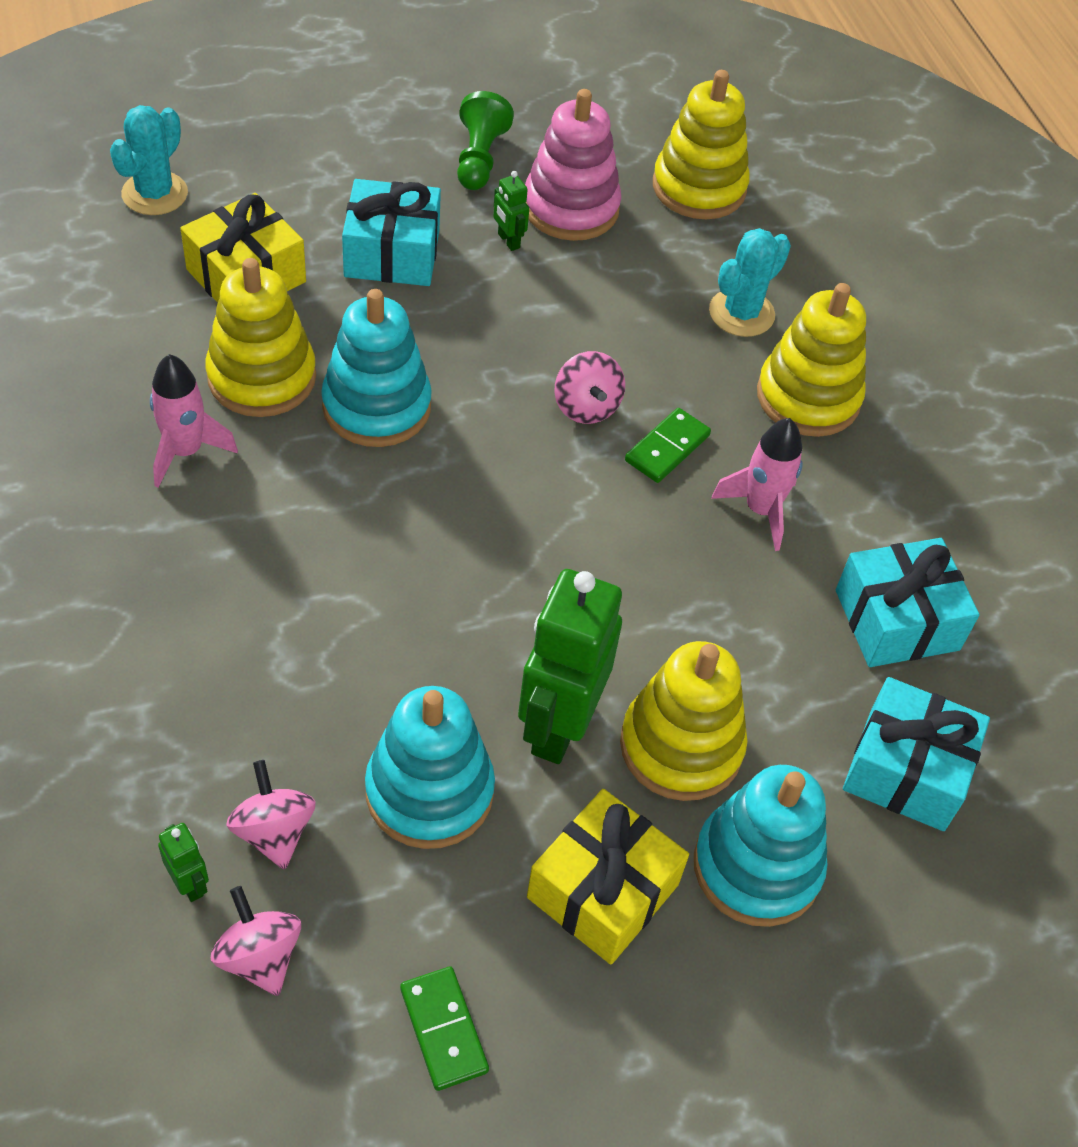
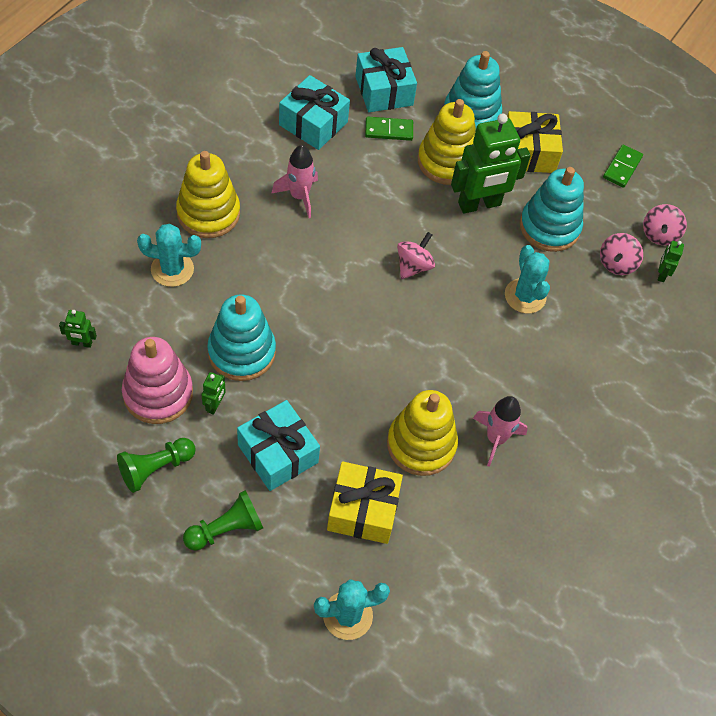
camera: 130 degrees left, 5 degrees up
turquoise stacking toy [321,289,432,447] -> turquoise stacking toy moved to [207,294,276,381]
pink spinning top [555,351,625,424] -> pink spinning top moved to [397,232,435,279]
green domino [625,408,711,483] -> green domino moved to [365,117,413,141]
yellow stacking toy [653,70,750,219] -> green robot [59,310,97,348]
none -> green pawn [183,490,263,551]
none -> turquoise cactus [505,245,550,313]

